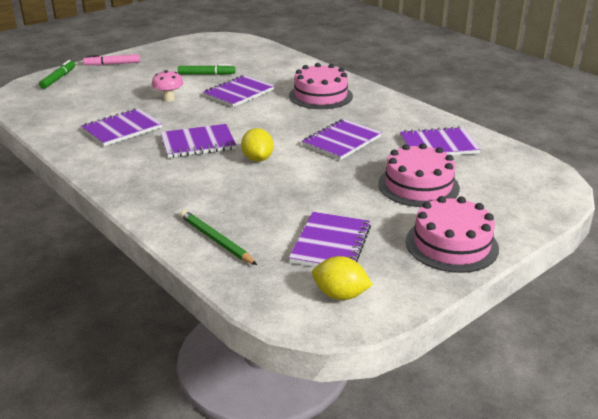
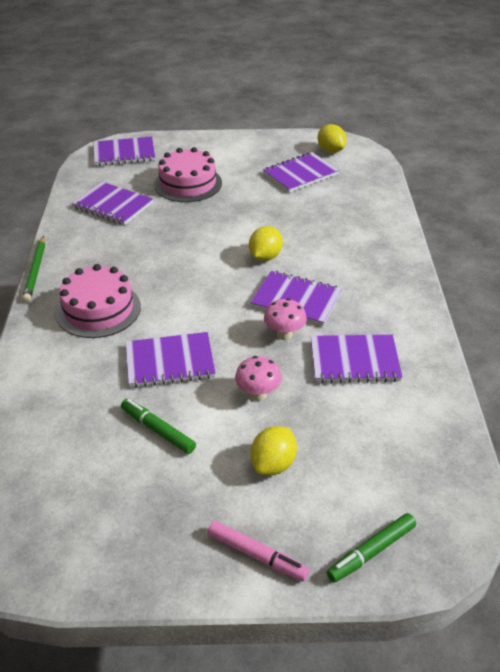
camera: 140 degrees left, 10 degrees up
green pencil [180,210,257,265] -> green pencil moved to [22,236,45,302]
purple notebook [302,119,382,160] -> purple notebook moved to [93,136,155,166]
pink cake [406,196,499,273] -> none
none -> yellow lemon [250,426,297,475]
none -> pink mushroom [264,298,307,340]

